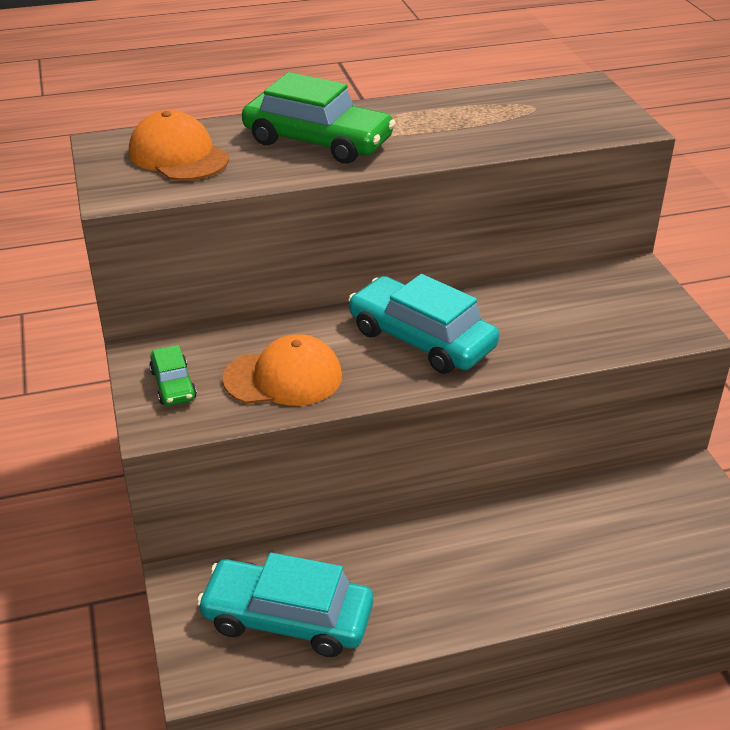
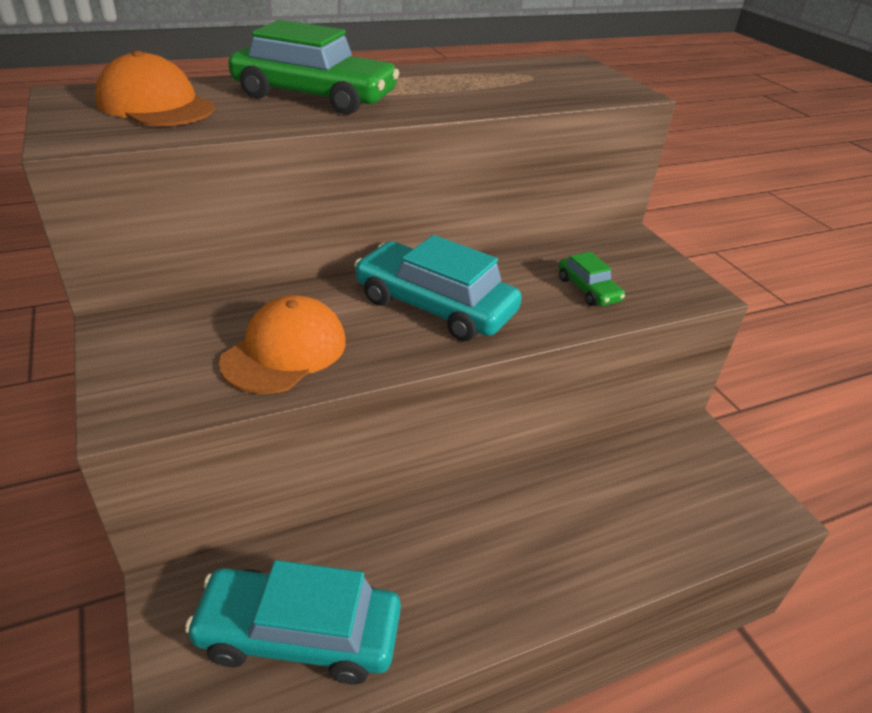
camera: 10 degrees left, 0 degrees up
green car [149,345,197,406] -> green car moved to [558,252,625,306]
orange cap [222,334,342,406] -> orange cap turned 45 degrees counterclockwise [219,295,346,394]

